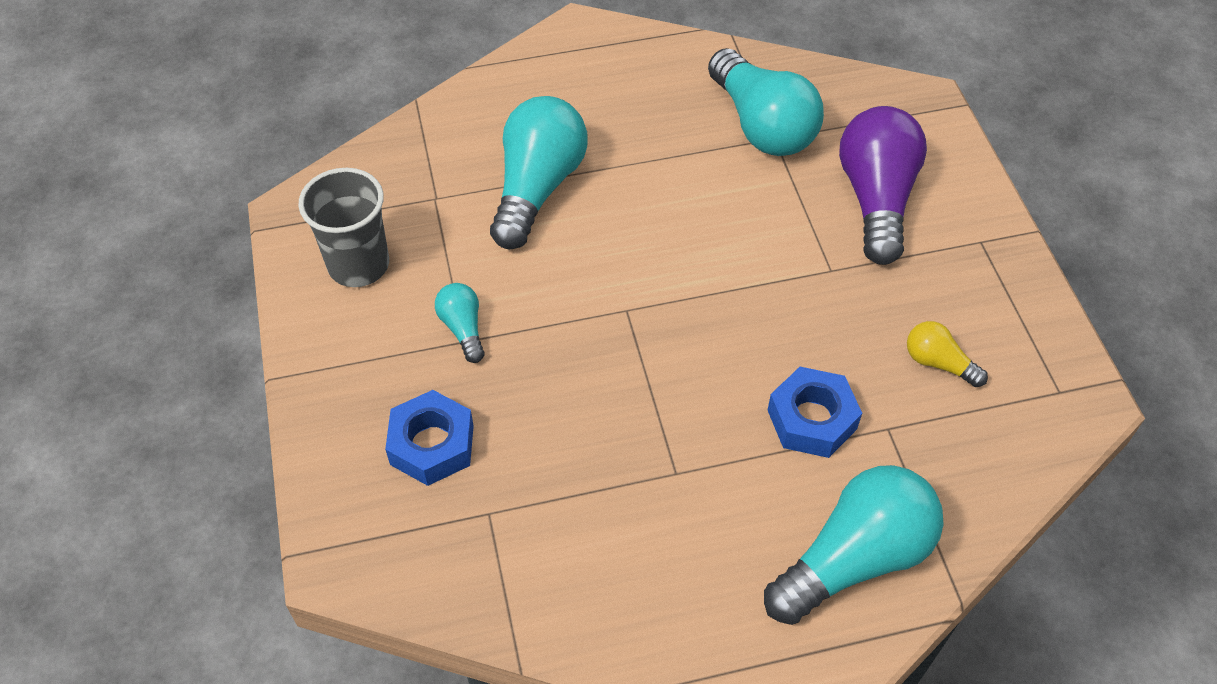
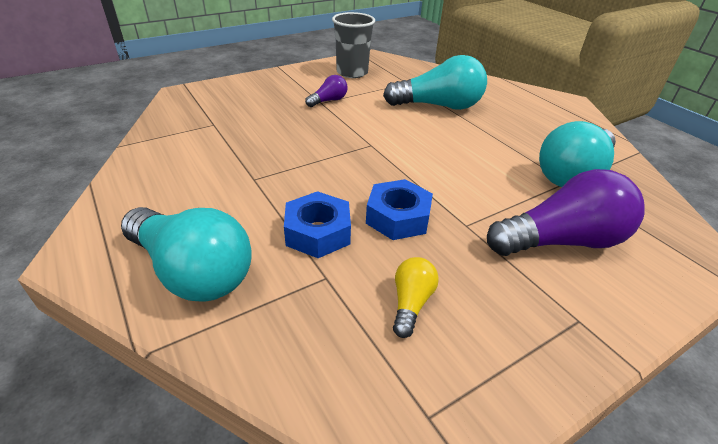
camera: 70 degrees right, 15 degrees down
blue nut [385,390,474,486] -> blue nut moved to [366,179,433,240]
turquoise light bulb [435,283,485,363] -> purple light bulb [305,75,347,107]

